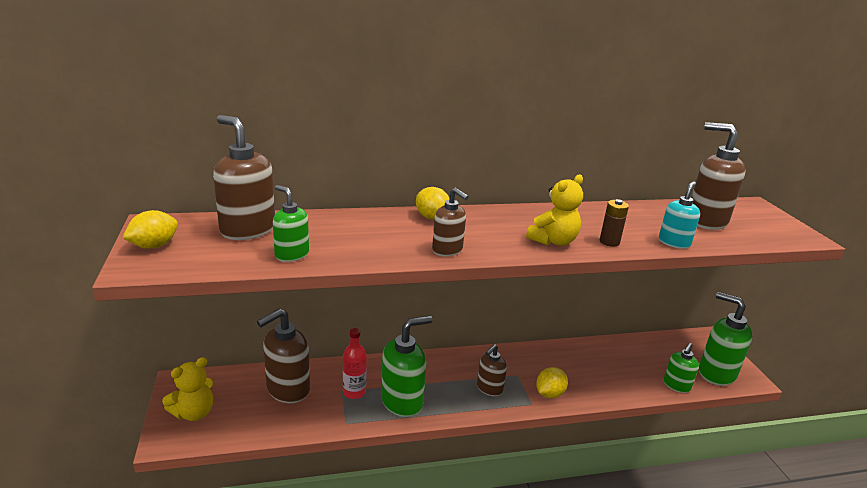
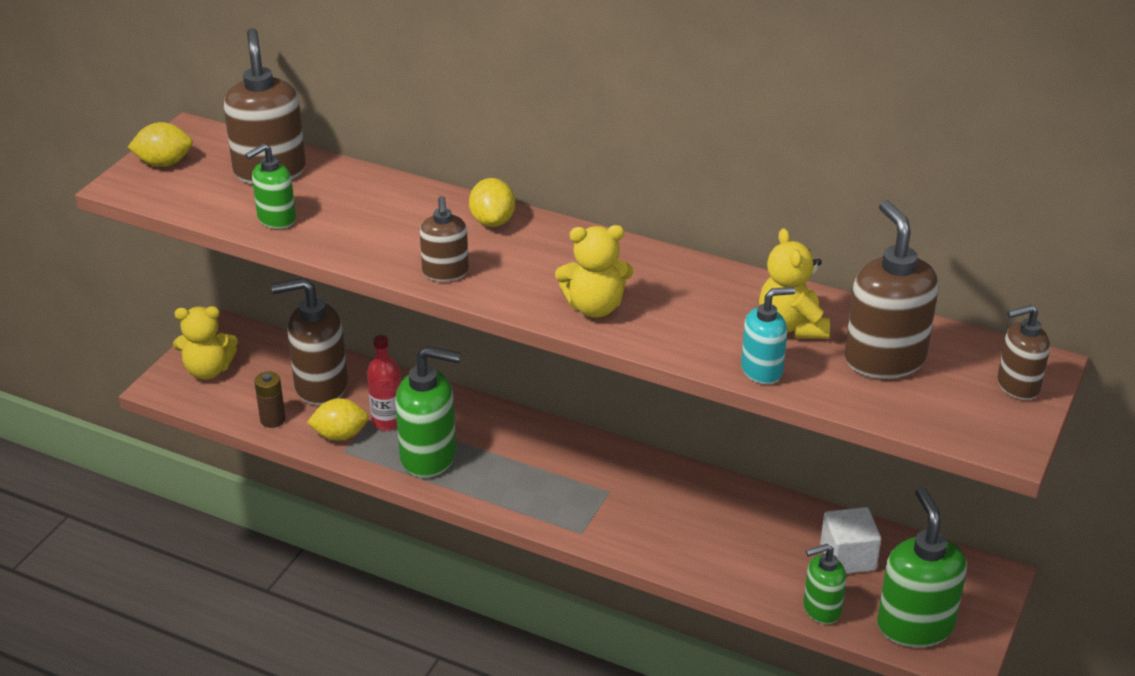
camera: 40 degrees right, 10 degrees up
green soap dispenser [273,185,309,262] -> green soap dispenser turned 120 degrees counterclockwise [245,143,296,229]
brown soap dispenser [477,344,507,396] -> brown soap dispenser moved to [997,305,1050,400]
yellow lemon [536,367,568,398] -> yellow lemon moved to [307,398,369,441]
brown battery [600,199,629,247] -> brown battery moved to [254,371,286,428]
none -> yellow teddy bear [759,228,830,339]
none -> white cube [820,507,881,574]

